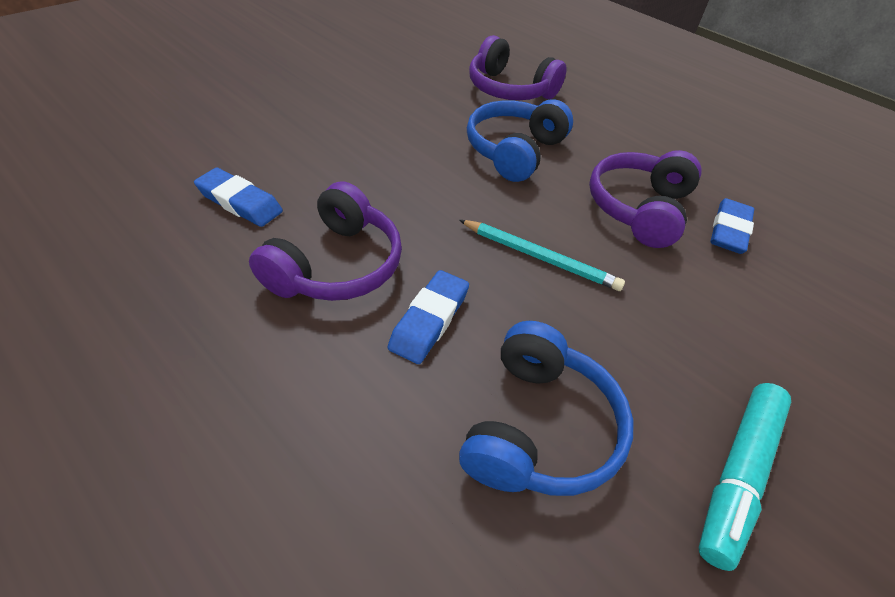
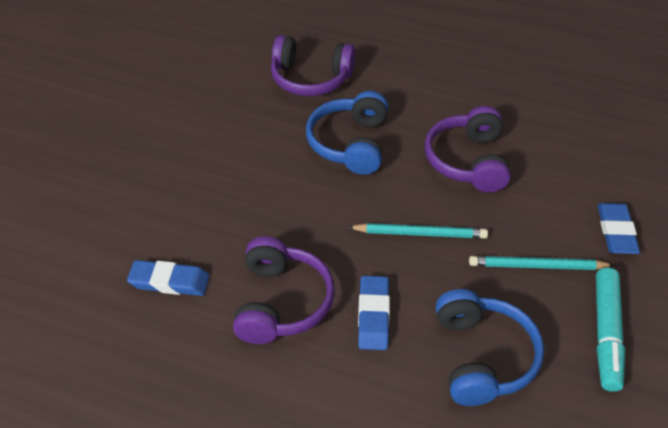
camera: 20 degrees left, 0 degrees up
blue eraser [710,198,754,254] -> blue eraser moved to [598,203,640,254]
none -> turquoise pencil [469,256,615,270]

